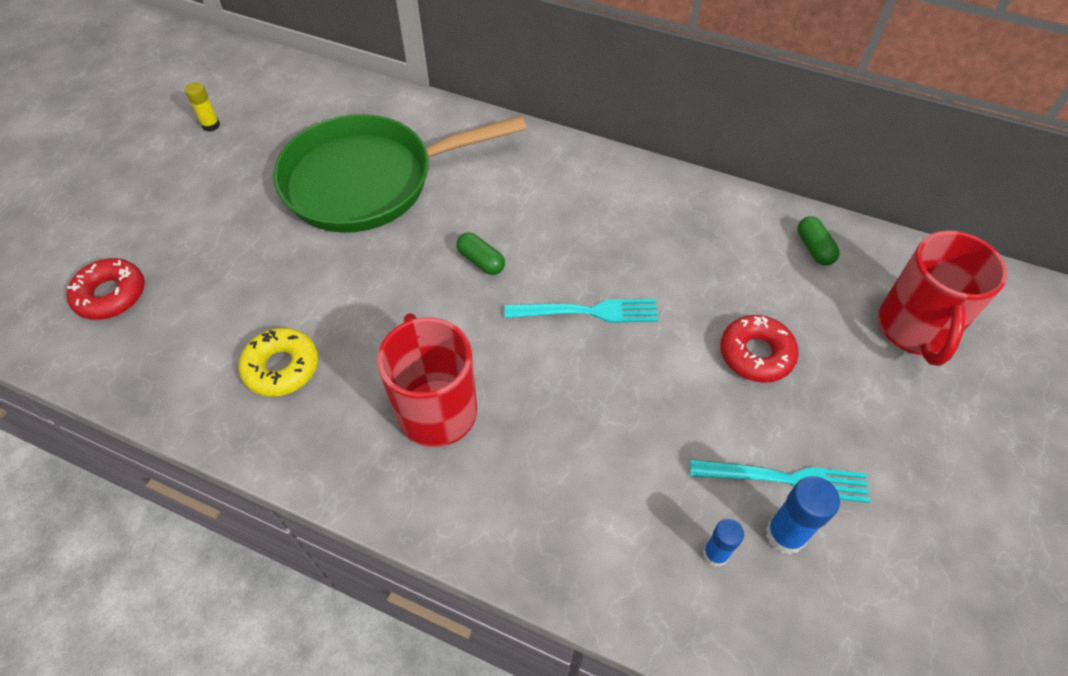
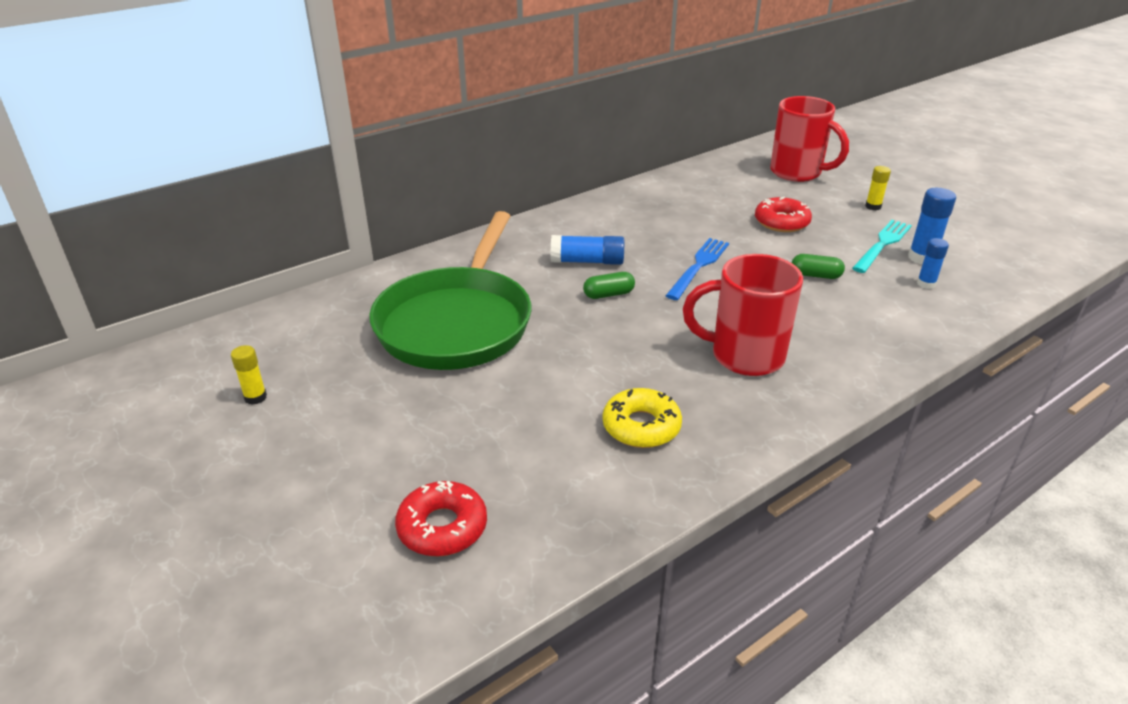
camera: 60 degrees left, 20 degrees down
turquoise fork [505,299,658,323] -> blue fork [666,238,729,300]
green capsule [798,216,840,265] -> green capsule moved to [792,254,845,279]
none -> blue glue stick [551,235,624,265]
none -> yellow glue stick [865,166,891,210]

